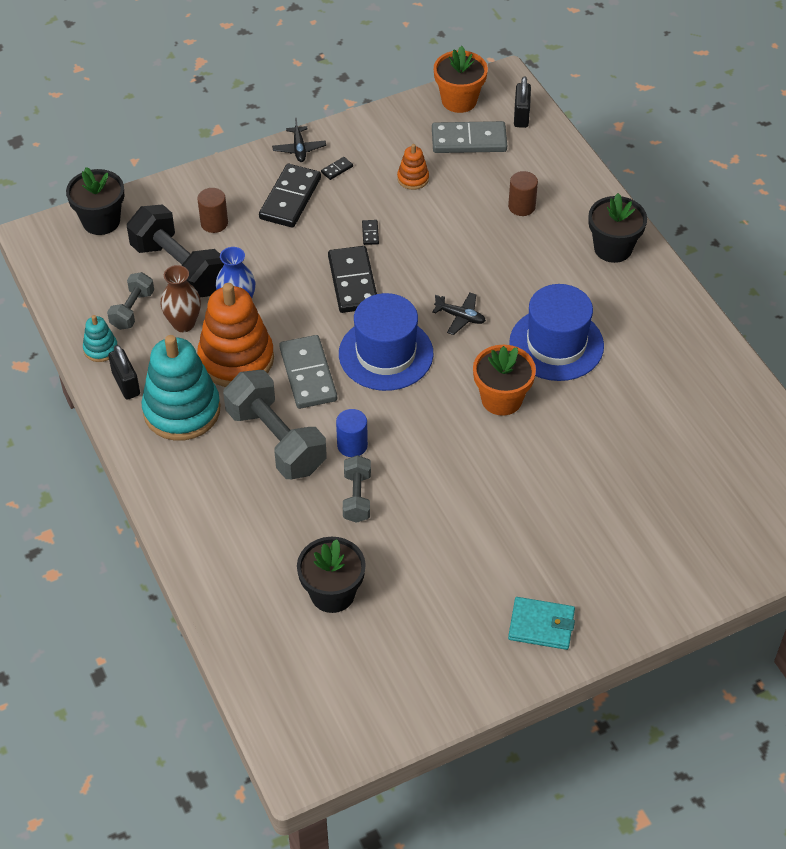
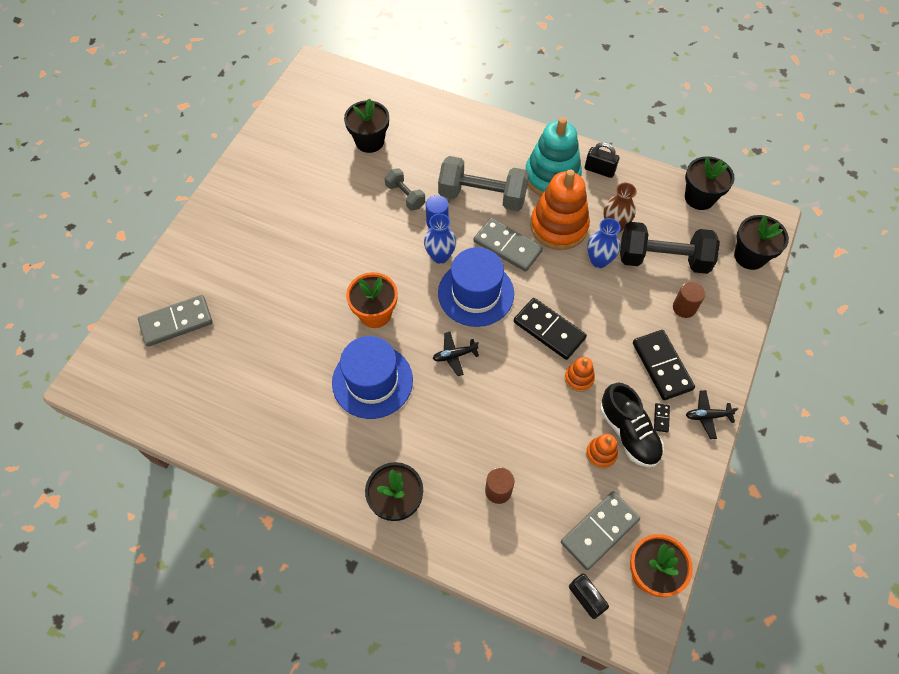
camera: 140 degrees right, 10 degrees up
turquoise stacking toy [83,315,118,362] -> none
grey dumbbell [107,272,154,330] -> none
black plane [272,117,326,162] -> black plane turned 45 degrees counterclockwise [686,390,738,439]
black domino [362,220,379,245] -> orange stacking toy [565,357,595,392]
turquoise wallet [508,597,575,650] -> none
none -> grey domino [138,295,213,347]
none -> blue vase [424,214,456,264]
none -> black shoe [600,383,664,467]
none -> black flower pot [685,156,735,210]

